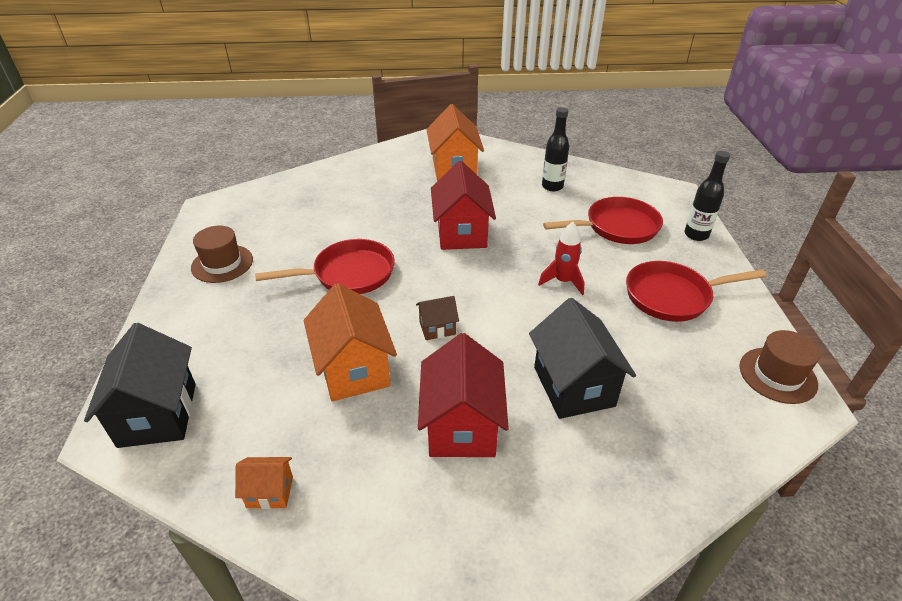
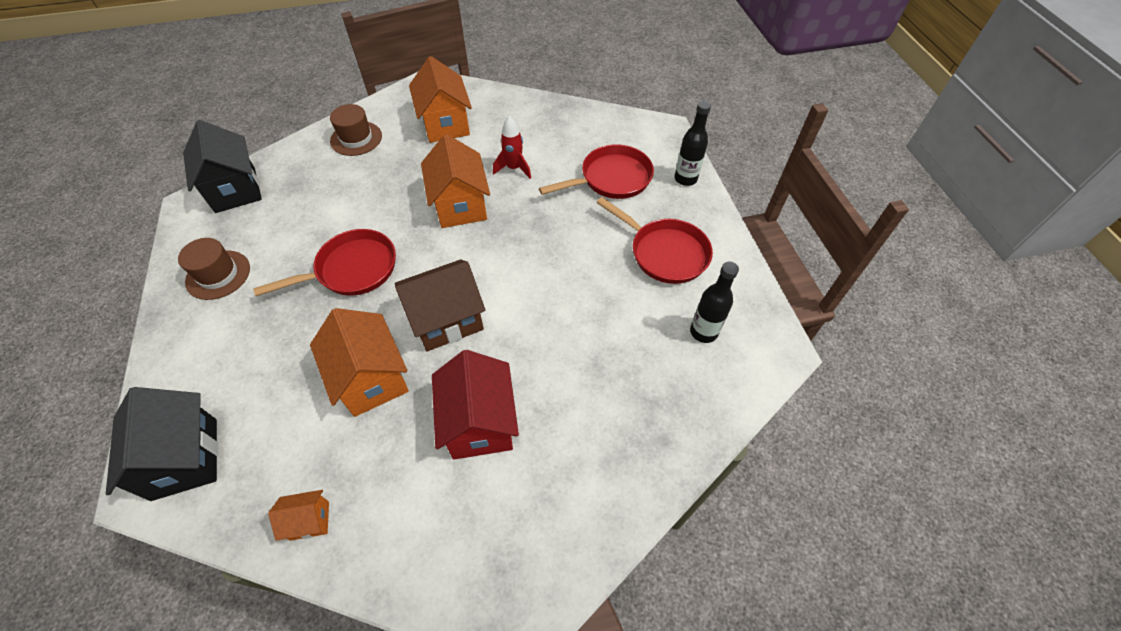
camera: 10 degrees left, 15 degrees up
brown house [416,296,459,340] -> brown house [395,260,485,351], size x2.01
red house [431,161,496,250] -> orange house [421,134,490,228]
black house [529,298,636,419] -> black house moved to [183,120,262,213]
red rocket [538,222,585,295] -> red rocket moved to [493,116,531,179]
black bottle [542,107,569,191] -> black bottle moved to [690,262,739,343]
red pan [626,261,766,322] -> red pan turned 120 degrees counterclockwise [597,197,713,284]
brown hat [739,330,820,404] -> brown hat moved to [330,104,382,156]

